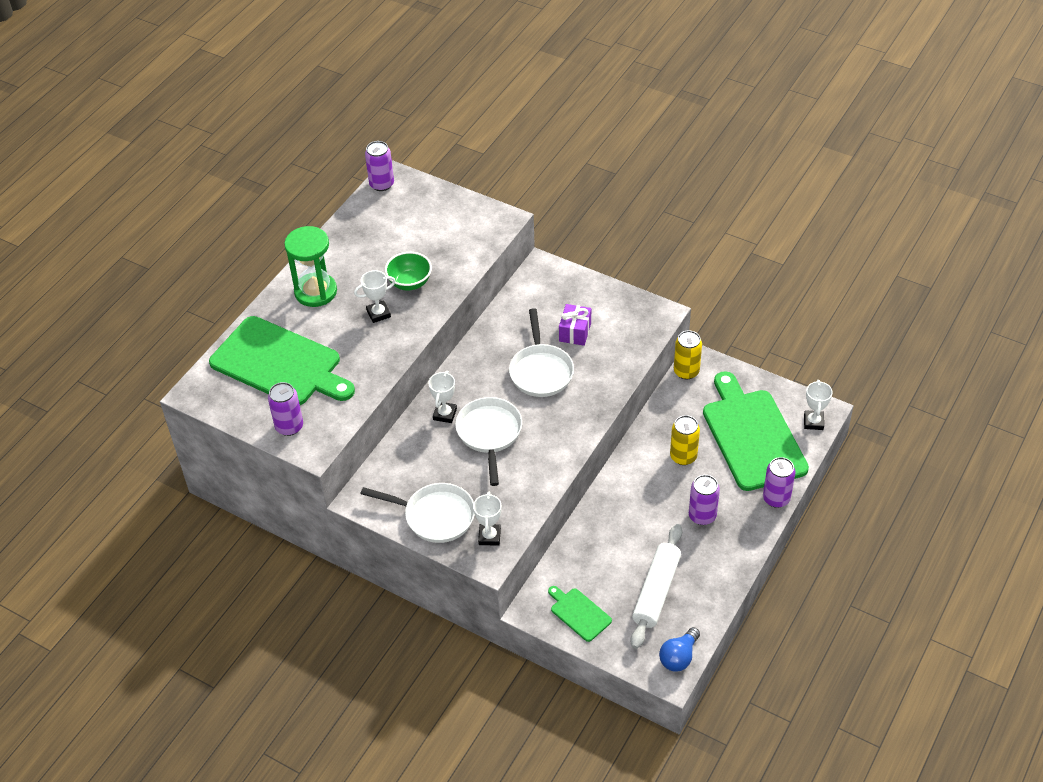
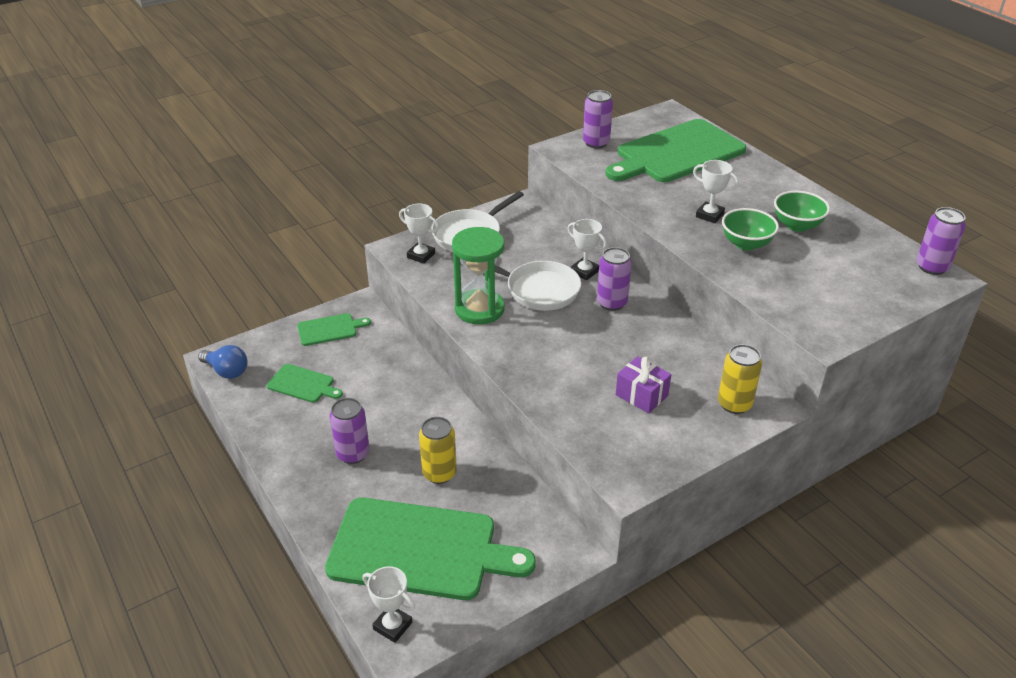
camera: 115 degrees right, 10 degrees down
green hourglass [284,226,337,307] -> green hourglass moved to [452,227,505,324]
white trophy [354,270,395,323] -> white trophy turned 60 degrees counterclockwise [693,160,739,223]
white pan [509,308,574,397] -> none
white rolling pin [630,524,682,649] -> green cutting board [267,364,343,403]
blue light bulb [659,627,700,672] -> blue light bulb turned 150 degrees clockwise [198,345,248,379]
yellow can [674,330,702,380] -> yellow can moved to [718,344,762,414]
purple can [763,457,795,508] -> purple can moved to [597,247,632,311]
none -> green bowl [774,191,830,232]

